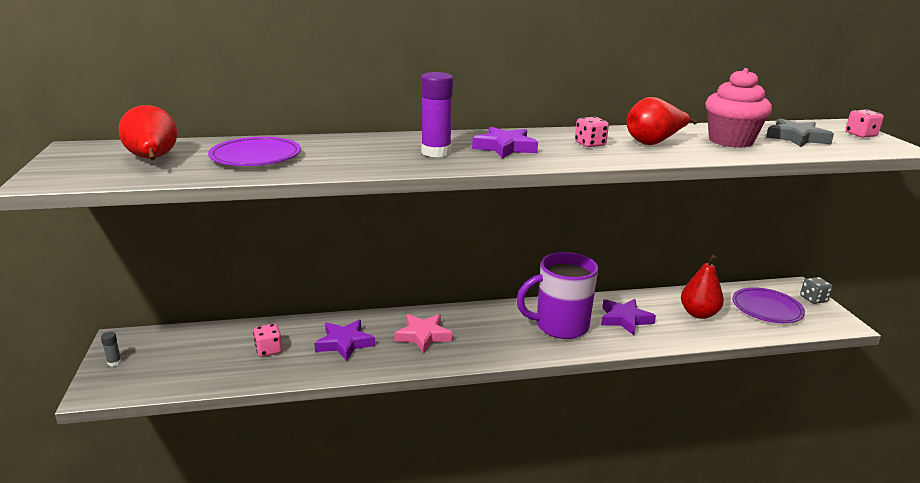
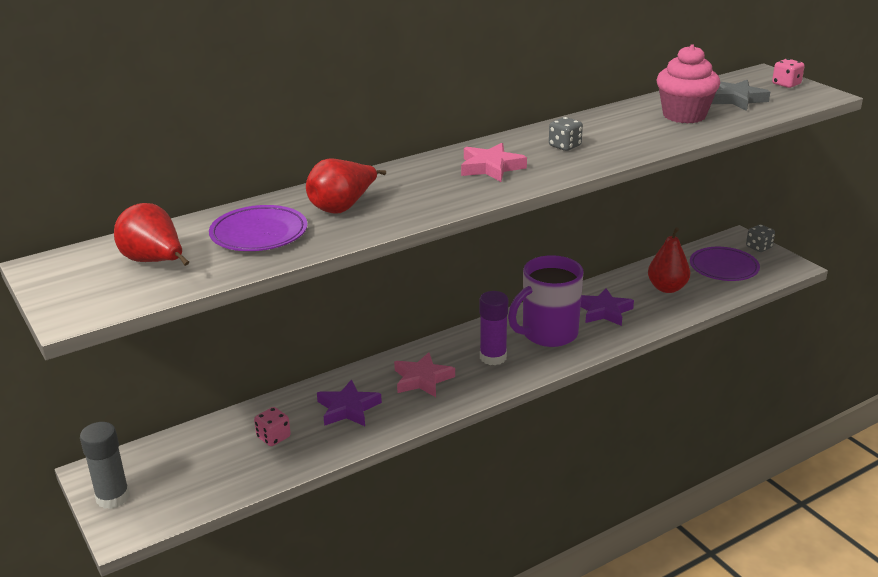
camera: 20 degrees left, 5 degrees up
grey glue stick [101,332,122,367] -> grey glue stick [80,422,130,509], size x2.17
purple glue stick [421,72,453,157] -> purple glue stick moved to [480,291,508,365]
purple star [472,127,538,159] -> pink star [461,143,527,182]
pink dice [575,116,609,147] -> grey dice [549,117,583,151]
red pear [626,97,697,145] -> red pear moved to [306,158,386,214]

